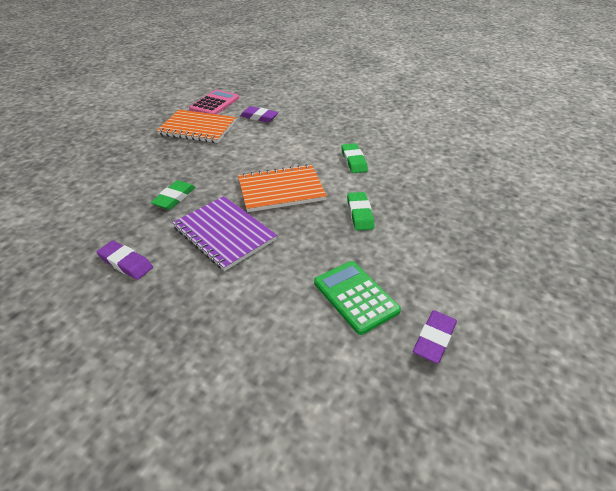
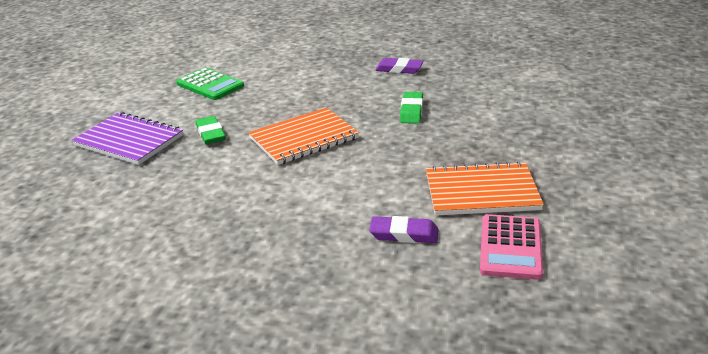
camera: 165 degrees right, 10 degrees down
purple notebook [172,196,277,271] -> purple notebook moved to [71,112,183,165]
green eraser [341,143,368,173] -> none
purple eraser [413,310,457,364] -> none

